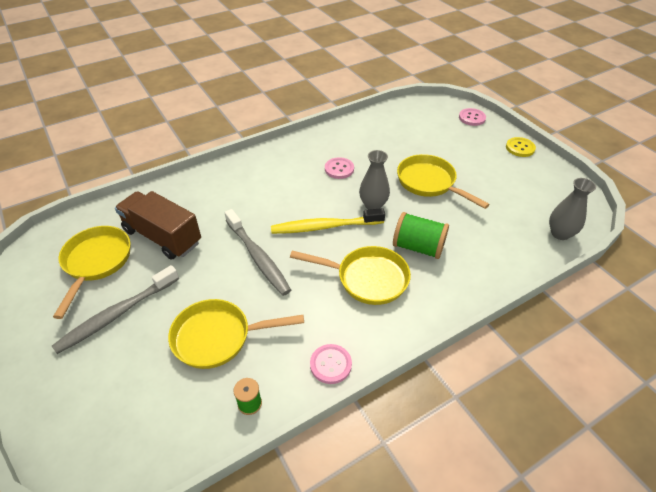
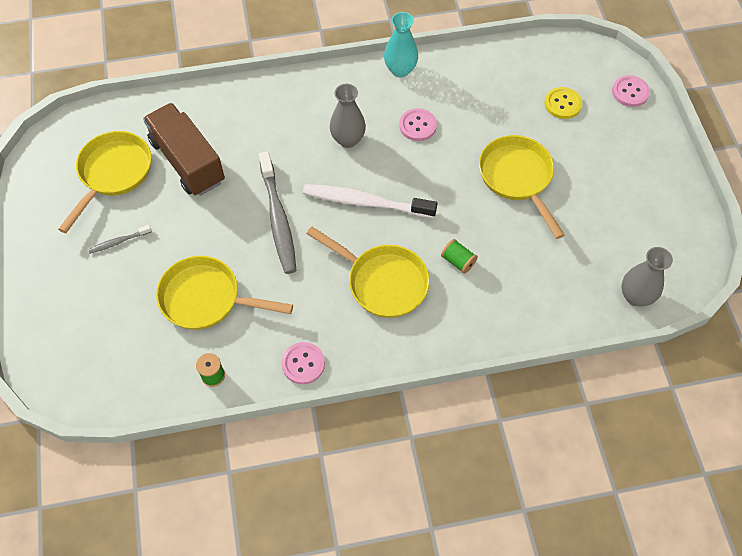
camera: 20 degrees right, 15 degrees up
grey toothbrush [52,265,179,354] -> grey toothbrush [88,225,152,254], size x0.46
yellow toothbrush [271,208,385,234] -> white toothbrush [303,184,437,218]
grey vase [359,150,390,210] -> grey vase moved to [330,84,366,148]
green spool [393,212,449,259] -> green spool [441,239,478,274], size x0.53
yellow button [506,137,536,157] -> yellow button moved to [545,87,582,119]
none -> turquoise vase [384,12,418,77]

